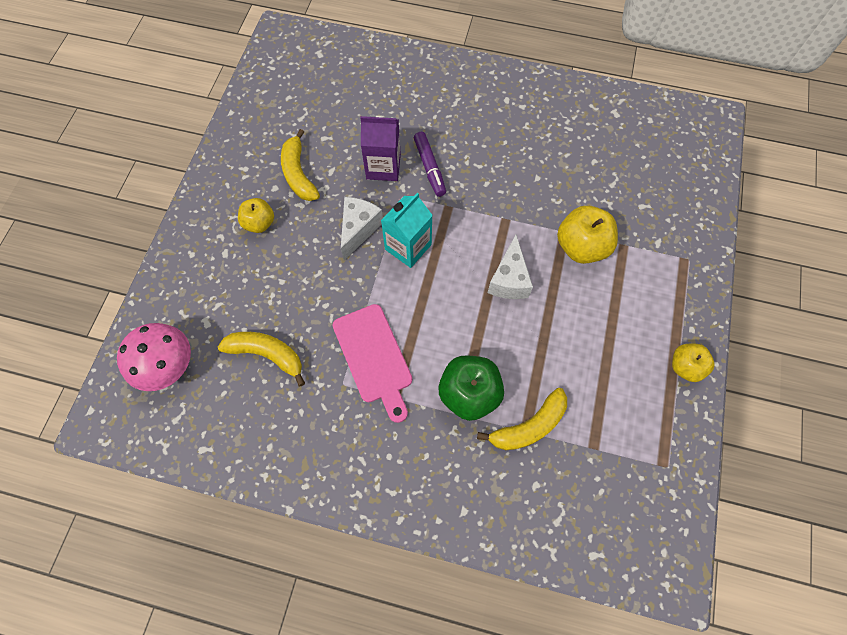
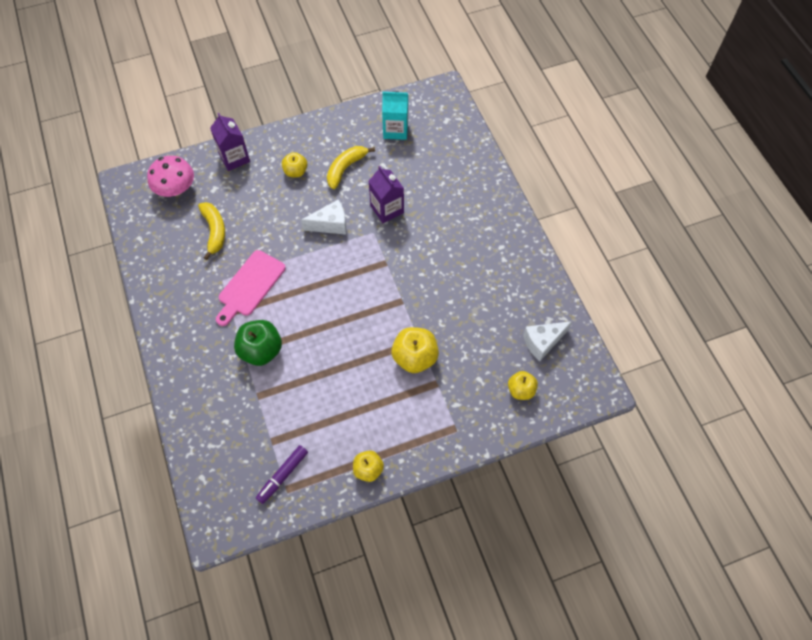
camera: 55 degrees right, 5 degrees down
turquoise carton [381,193,433,268] -> turquoise carton moved to [382,91,408,140]
purple marker [414,132,446,197] -> purple marker moved to [256,445,308,504]
yellow banana [477,388,567,450] -> none
white cheese [488,235,533,299] -> white cheese moved to [523,321,572,361]
none -> purple carton [210,113,250,171]
none -> yellow apple [508,371,538,400]

